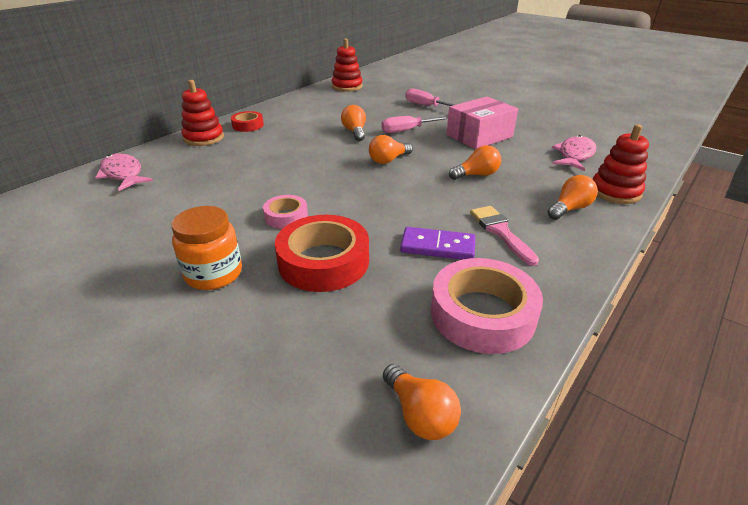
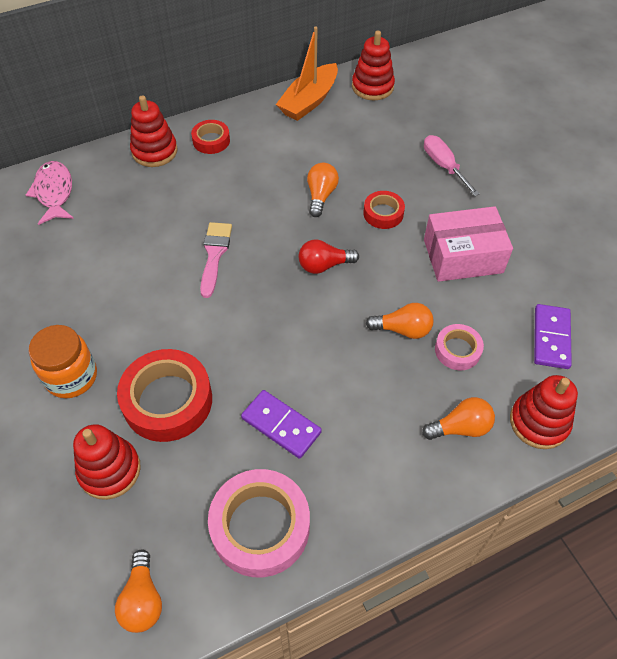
camera: 25 degrees right, 20 degrees up
pink tape [263,195,308,229] -> pink tape moved to [435,324,484,370]
orange light bulb [369,135,413,164] -> red light bulb [298,239,359,274]
pink screwdriver [382,116,448,133] -> red tape [363,191,405,229]
pink brush [470,206,539,266] -> pink brush moved to [200,222,232,298]
pink fish [552,135,596,171] -> purple domino [534,304,572,369]
none -> red stacking toy [73,424,141,500]
none -> orange boat [276,27,338,121]

